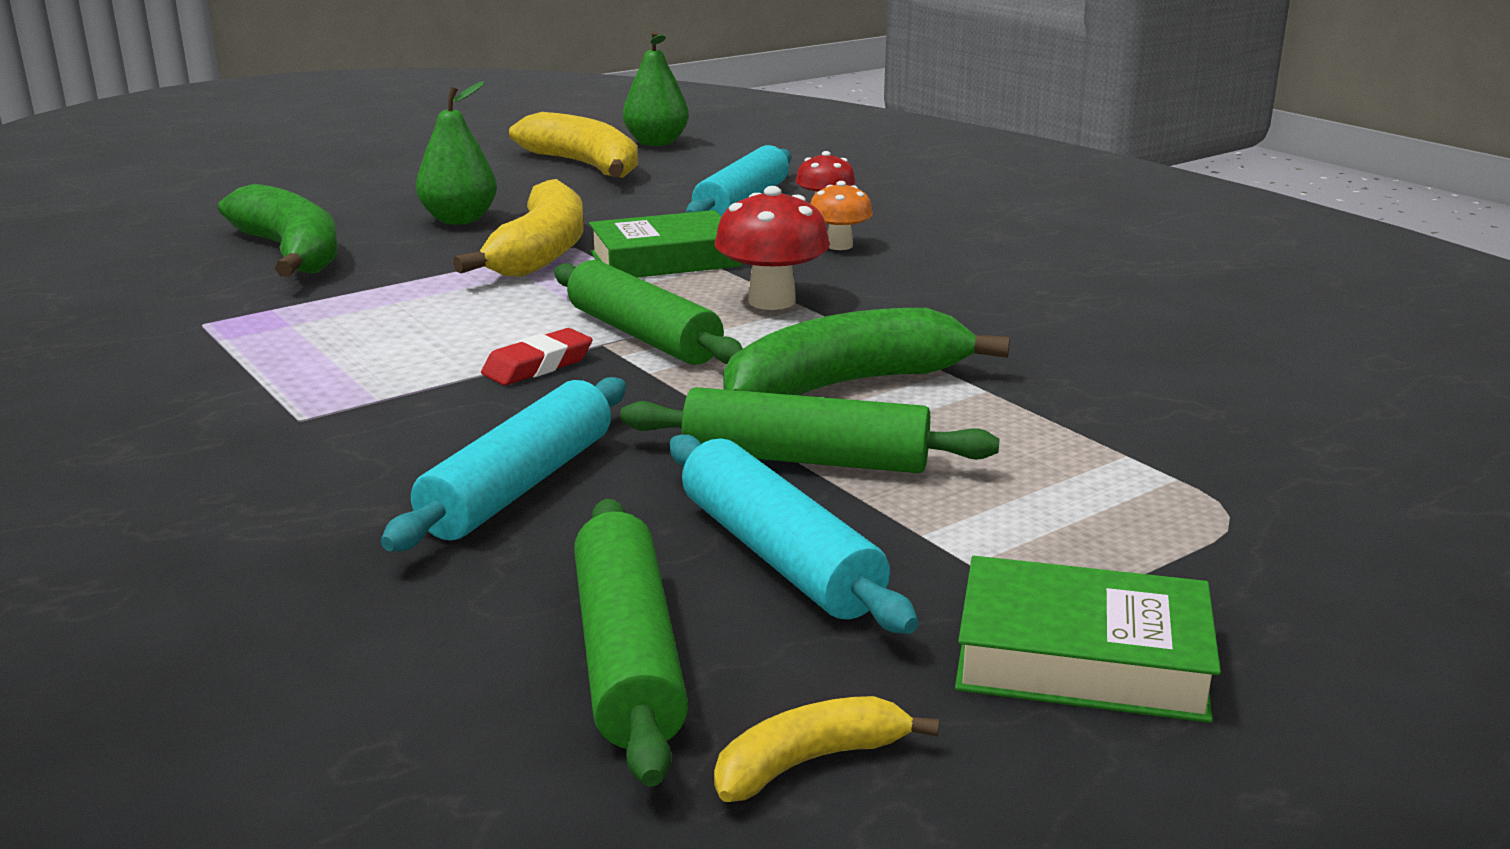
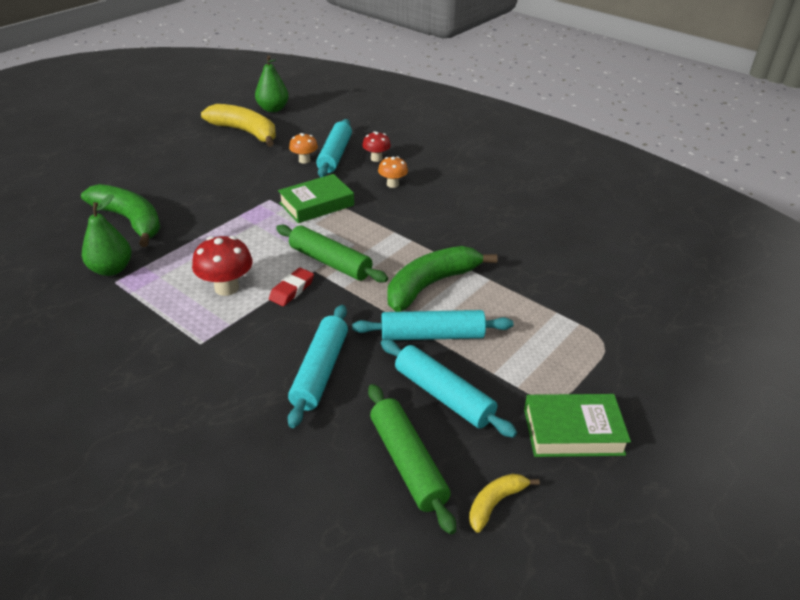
camera: 15 degrees left, 15 degrees up
green pear [416,81,497,225] -> green pear moved to [82,194,132,276]
yellow banana [453,179,584,277] -> none
green rolling pin [620,387,1000,473] -> turquoise rolling pin [352,310,513,340]
red mushroom [714,186,830,310] -> red mushroom moved to [192,236,253,296]
none -> orange mushroom [289,133,318,164]

